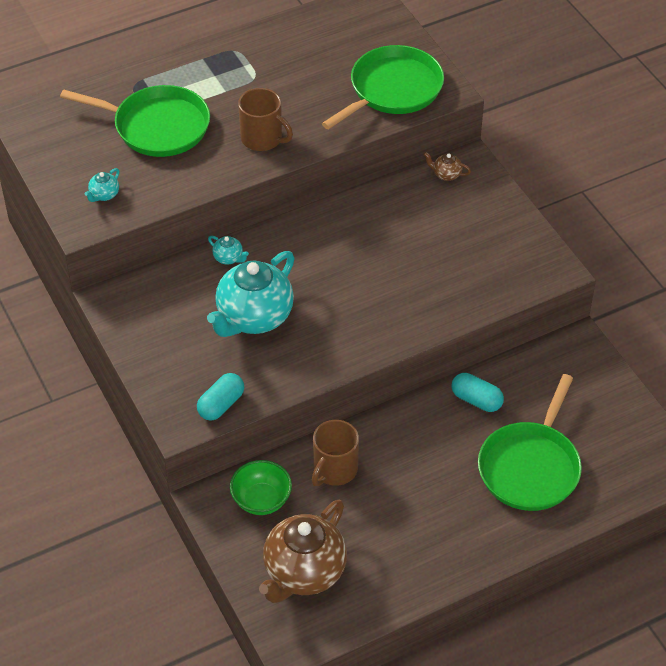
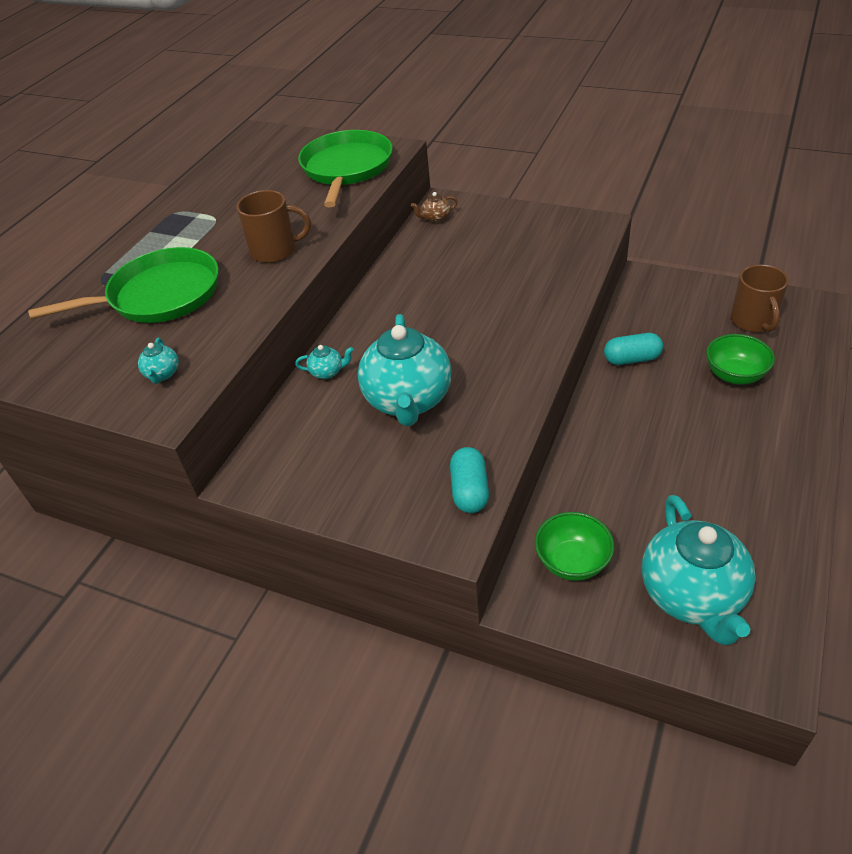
camera: 35 degrees left, 5 degrees down
brown teapot [259,500,347,603] -> turquoise teapot [642,495,756,646]
brown mug [312,420,359,486] -> brown mug moved to [731,265,789,332]
green pan [478,374,582,511] -> green bowl [706,334,775,385]

